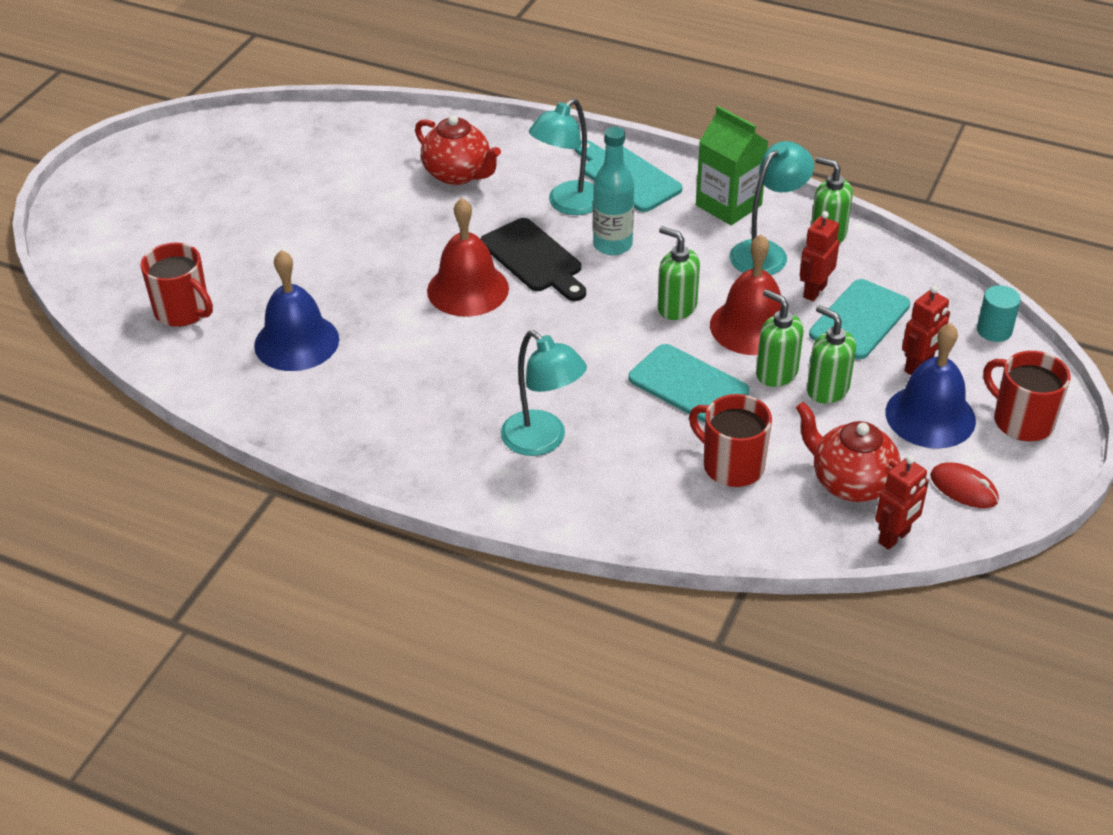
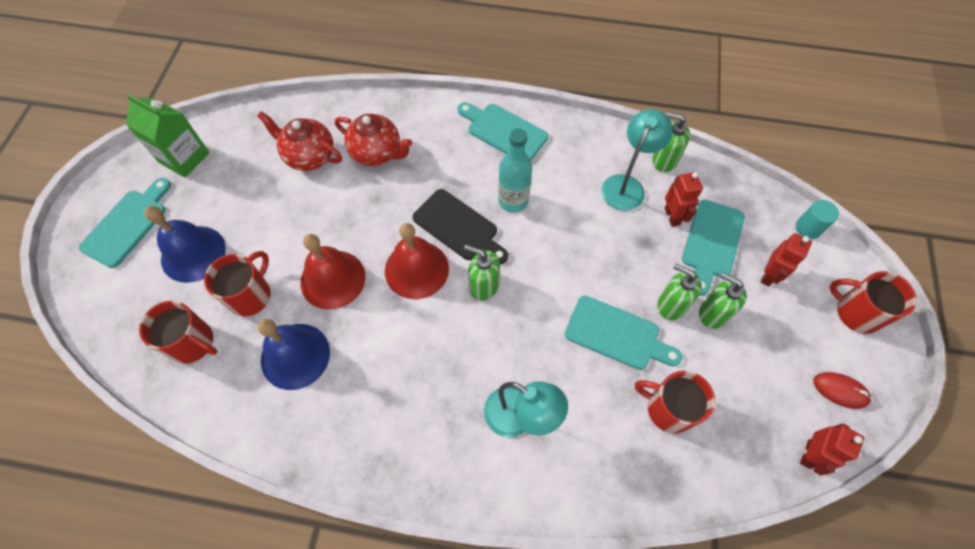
camera: 15 degrees left, 20 degrees up
turquoise lamp [529,98,593,215] -> none
green soap dispenser [658,226,700,320] -> green soap dispenser moved to [464,245,500,301]
green carton [696,106,769,225] -> green carton moved to [126,94,210,178]
red bell [710,234,781,355] -> red bell moved to [300,234,365,310]
red teapot [796,402,900,502] -> red teapot moved to [257,111,342,171]
red robot [800,211,840,301] -> red robot turned 150 degrees clockwise [665,172,703,227]
blue bell [885,323,976,448] -> blue bell moved to [144,206,226,283]
none -> turquoise cutting board [79,178,171,268]
none -> red mug [204,251,271,317]

